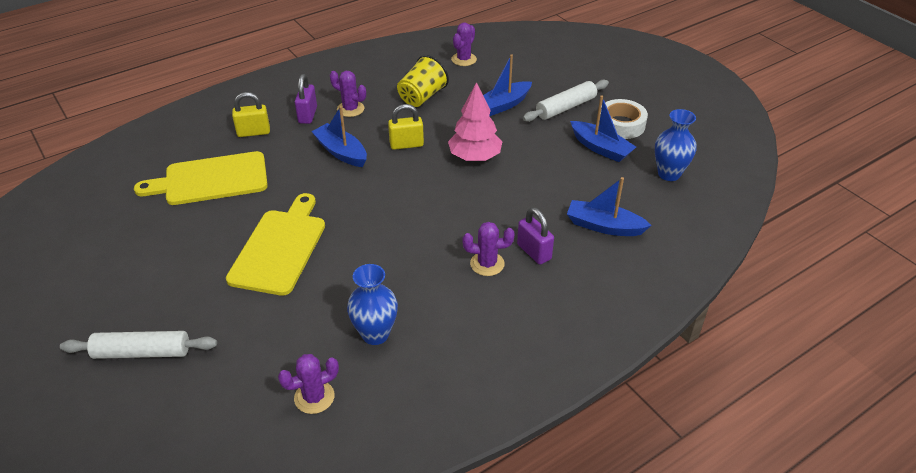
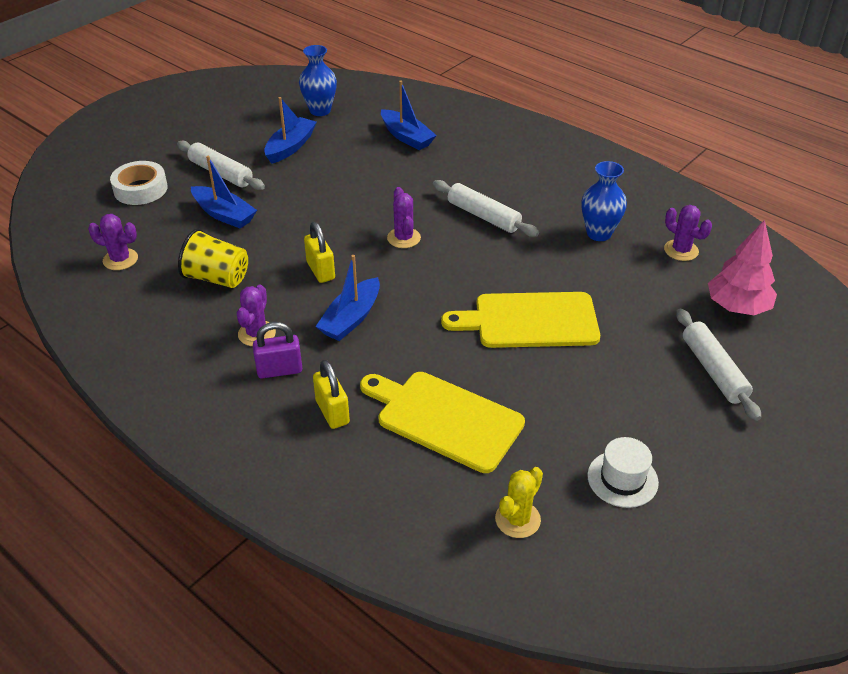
camera: 105 degrees left, 0 degrees up
yellow cutting board [134,151,268,205] -> yellow cutting board turned 150 degrees clockwise [360,372,525,473]
pink tree [448,82,503,161] -> pink tree moved to [708,220,777,315]
purple cactus [463,222,514,276] -> purple cactus moved to [387,187,421,248]
purple padlock [517,207,554,264] -> none
blue boat [567,177,652,236] -> blue boat turned 45 degrees counterclockwise [381,81,437,150]
white tape [599,99,648,139] -> white tape moved to [110,161,168,205]
none -> white rolling pin [433,180,539,237]
none -> yellow cactus [495,467,543,538]
none -> white hat [587,437,659,508]

